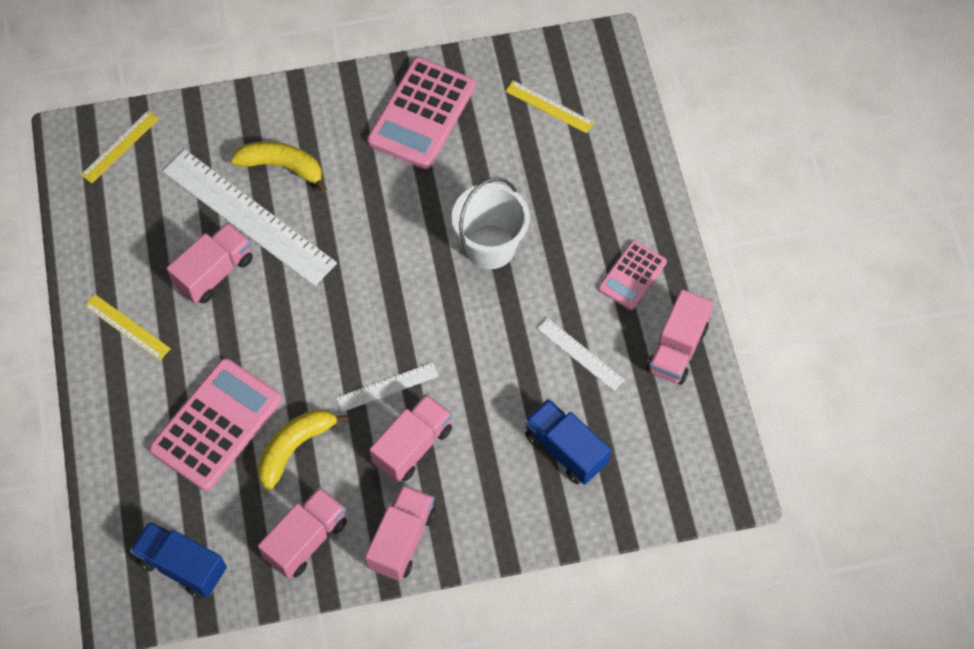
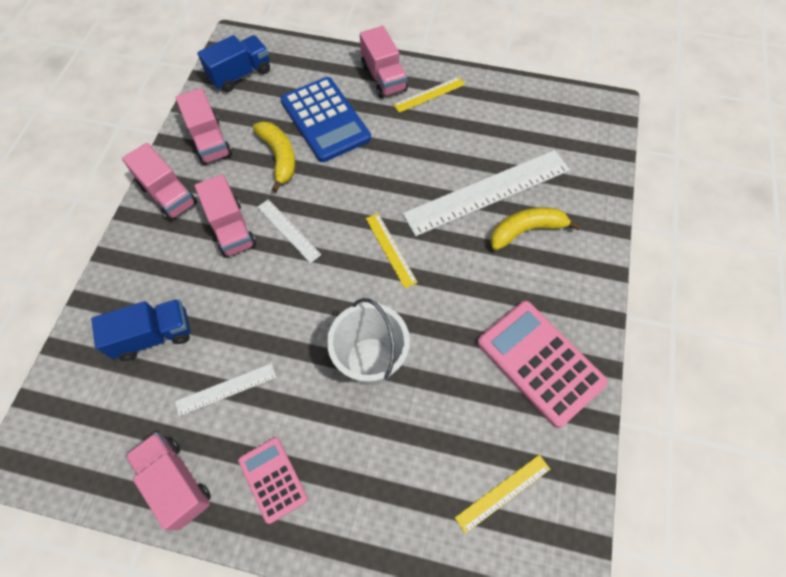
camera: 115 degrees right, 0 degrees up
yellow ruler [81,111,159,183] -> yellow ruler moved to [366,213,418,288]
pink calculator [149,358,282,491] -> blue calculator [281,77,371,162]
pink truck [166,222,253,304] -> pink truck moved to [360,26,408,98]
yellow banana [231,141,327,193] -> yellow banana turned 150 degrees counterclockwise [490,207,581,250]
white ruler [336,362,439,412] -> white ruler turned 45 degrees counterclockwise [258,199,321,263]

